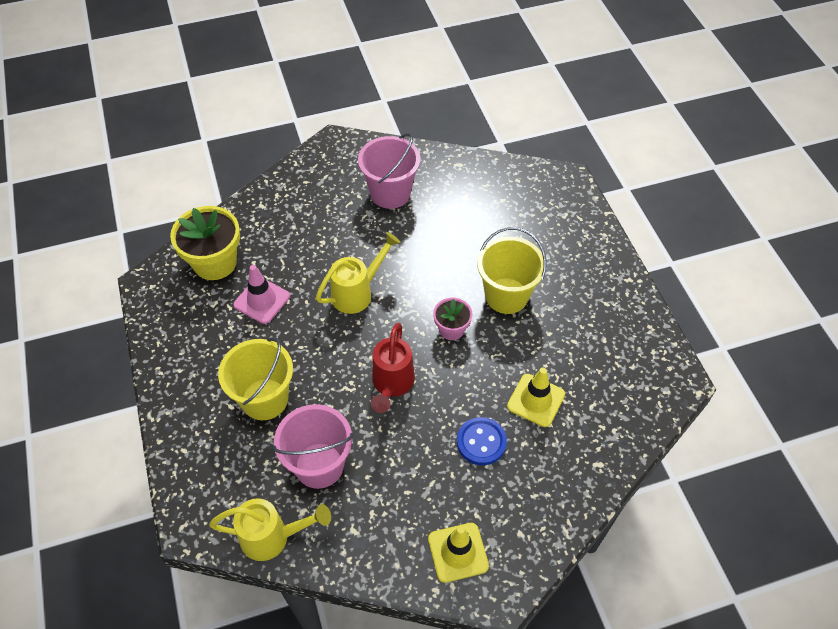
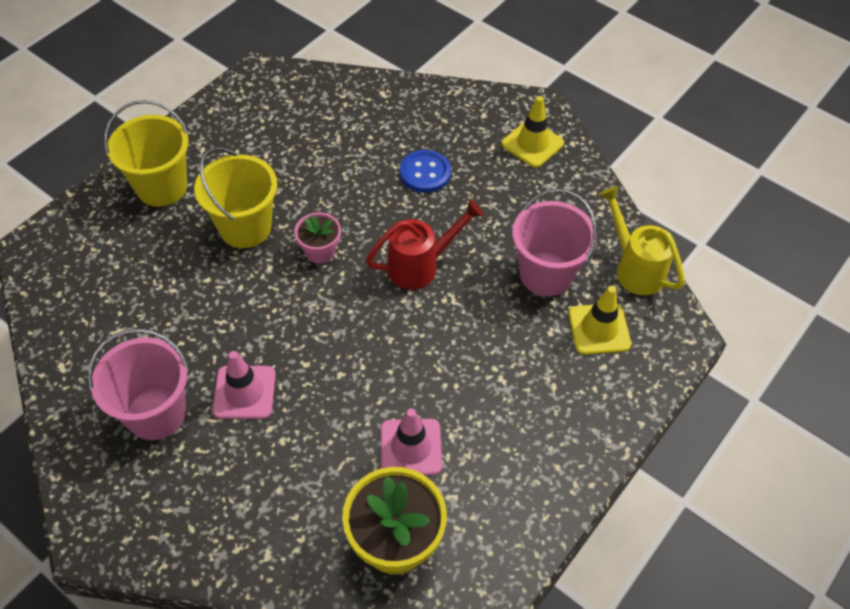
camera: 125 degrees left, 0 degrees up
yellow bucket [218,337,293,420] -> yellow bucket moved to [104,100,189,207]
yellow watering can [316,232,401,314] -> none
yellow traffic cone [507,368,565,427] -> yellow traffic cone moved to [568,286,631,355]
none -> pink traffic cone [212,351,276,419]

